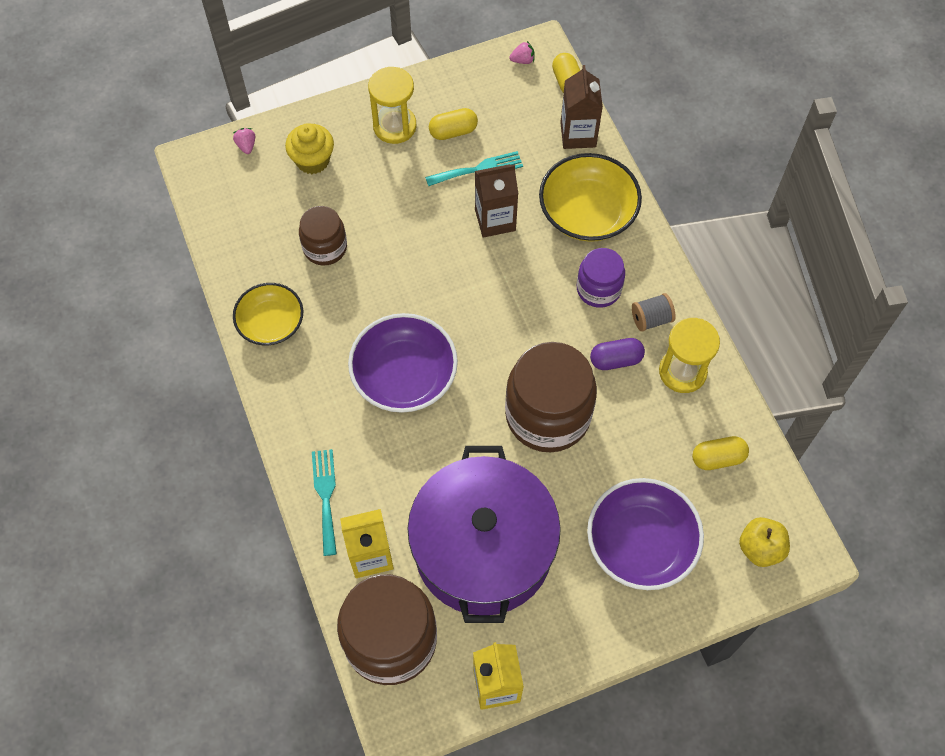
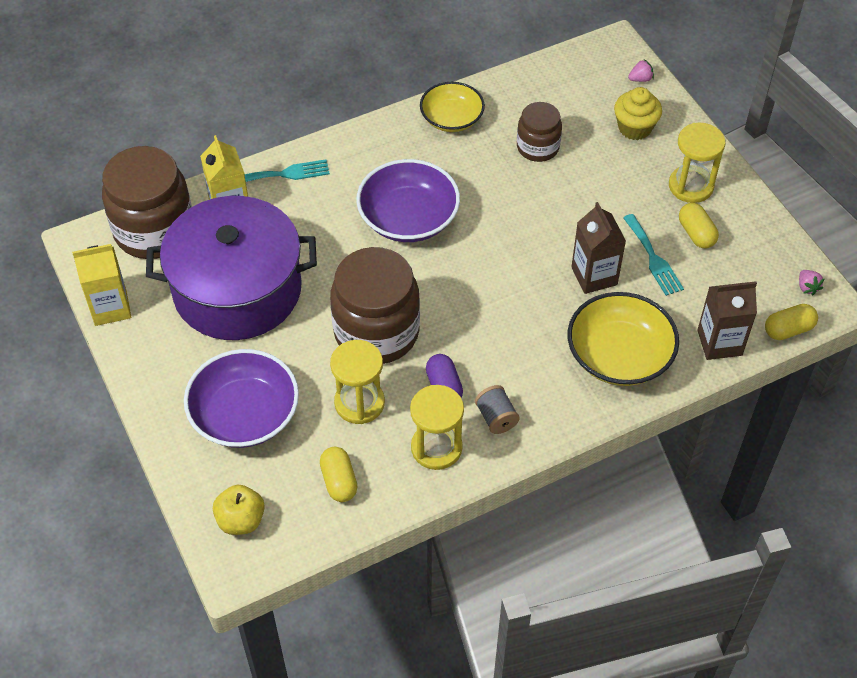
camera: 85 degrees right, 10 degrees down
purple jar [577,248,625,308] -> none
none -> yellow hourglass [330,340,385,424]

